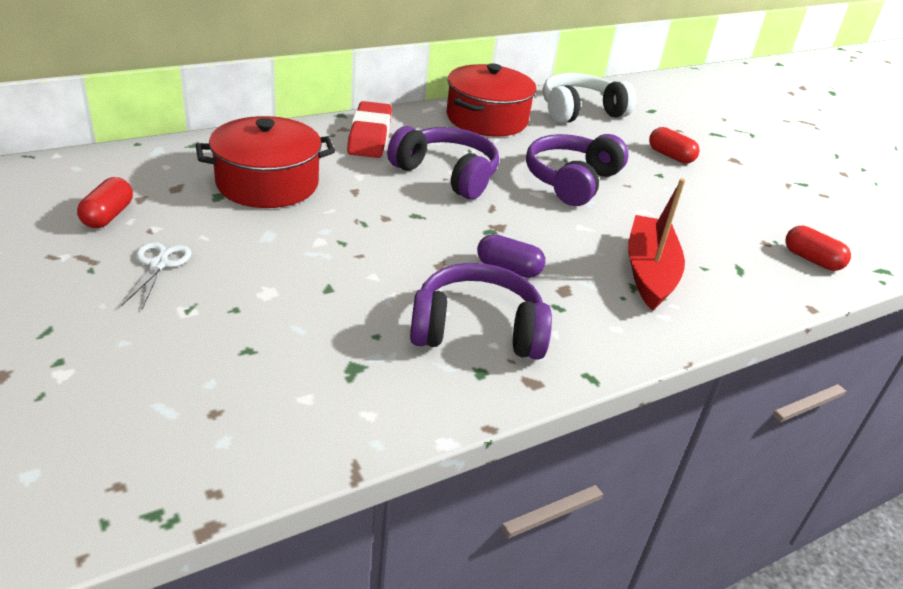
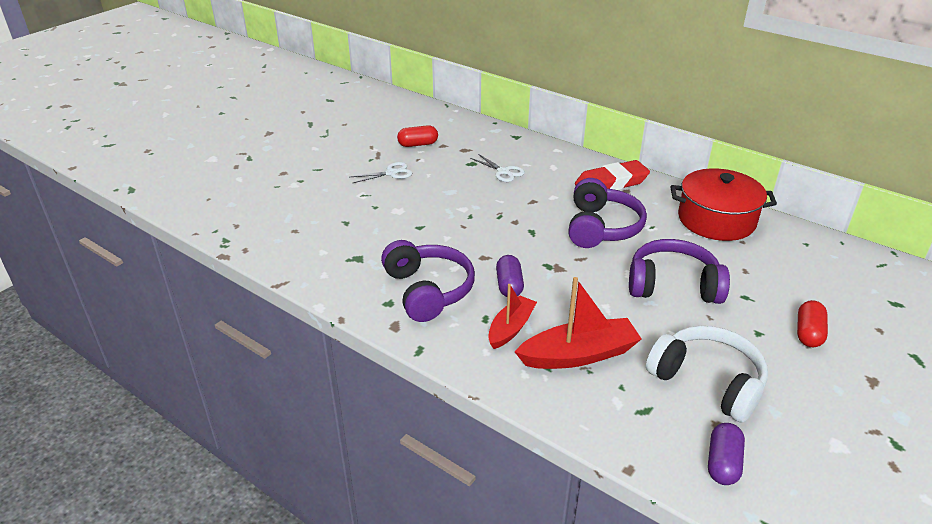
camera: 70 degrees right, 0 degrees up
red pot [195,116,335,208] -> white scissors [470,154,525,182]
white headphones [543,73,636,123] -> white headphones moved to [646,326,768,423]
red capsule [785,226,851,271] -> purple capsule [708,423,745,485]
none -> red boat [488,284,537,349]

